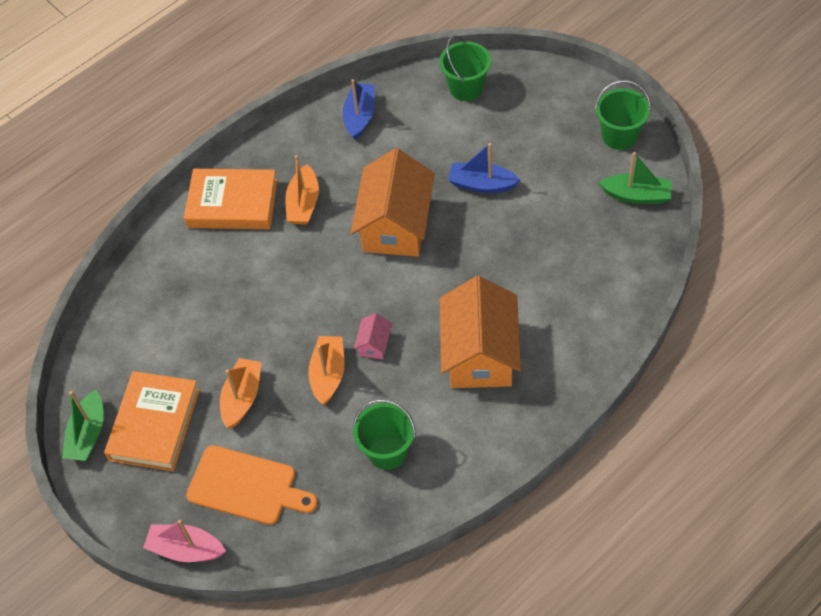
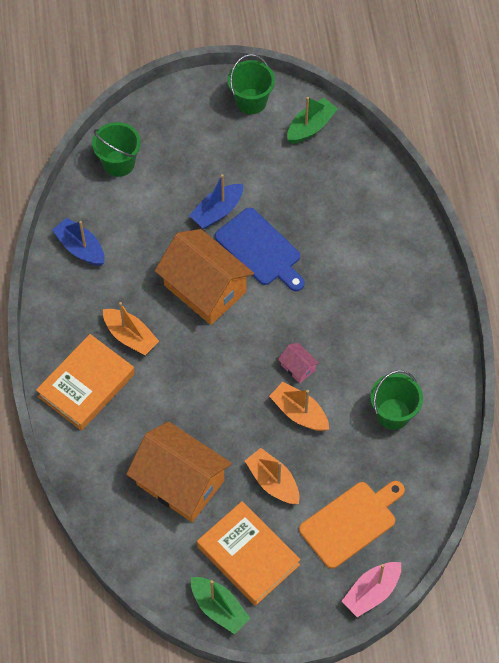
camera: 60 degrees left, 5 degrees up
orange house [440,276,521,388] -> orange house moved to [126,421,232,522]
none -> blue cutting board [215,208,305,291]

